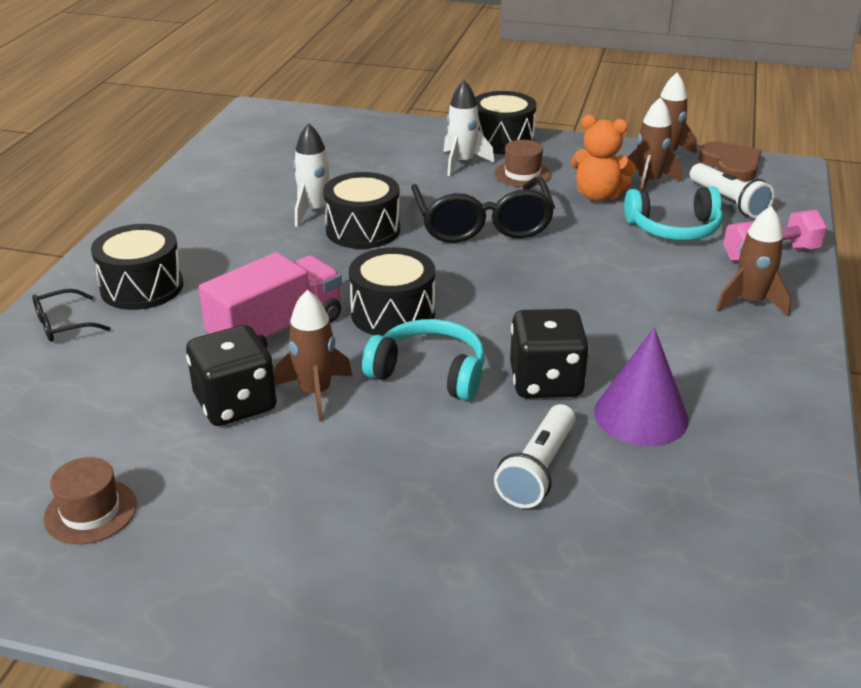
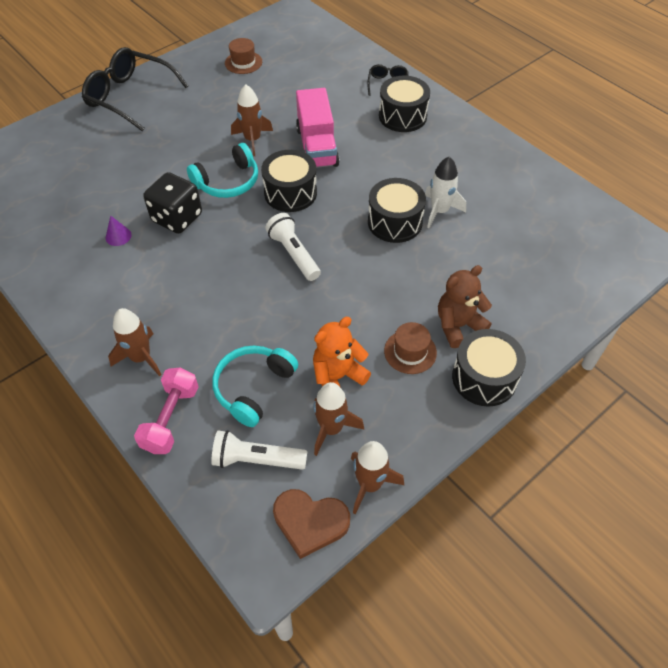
camera: 125 degrees right, 20 degrees up
black dice [186,325,277,426] -> none
black glasses [411,177,555,243] -> black glasses moved to [82,47,189,131]
white rocket [444,80,494,176] -> brown teddy bear [438,265,492,348]
white flashlight [494,404,575,508] -> white flashlight moved to [265,213,321,281]
purple cone [594,328,689,446] -> purple cone [106,216,132,246], size x0.48

